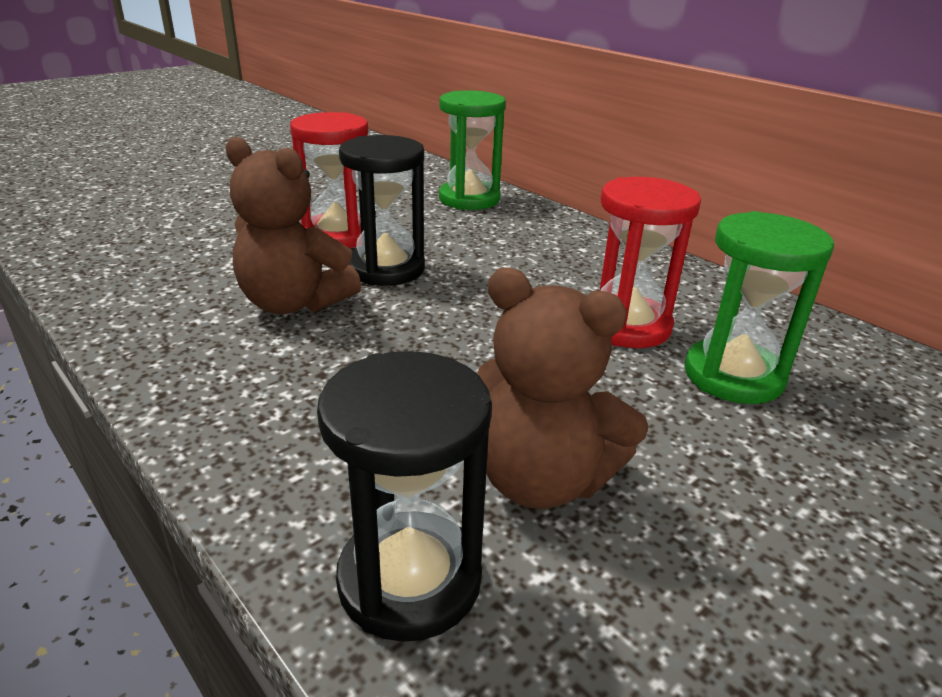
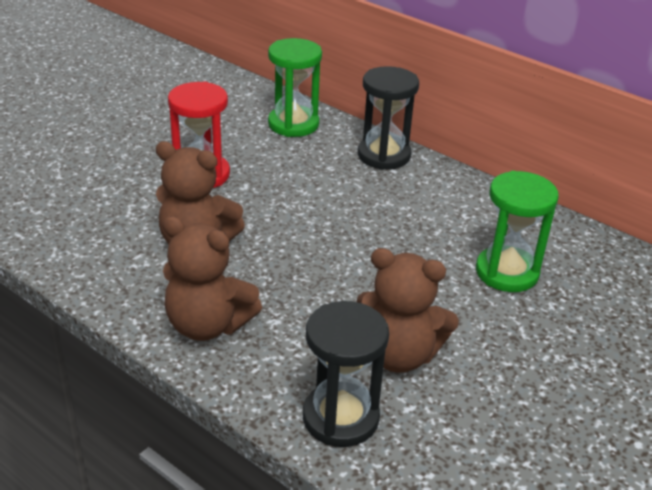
camera: 10 degrees left, 5 degrees up
black hourglass [339,135,425,286] -> black hourglass moved to [358,66,419,170]
red hourglass [600,177,701,348] -> none
none -> brown teddy bear [162,216,262,341]

